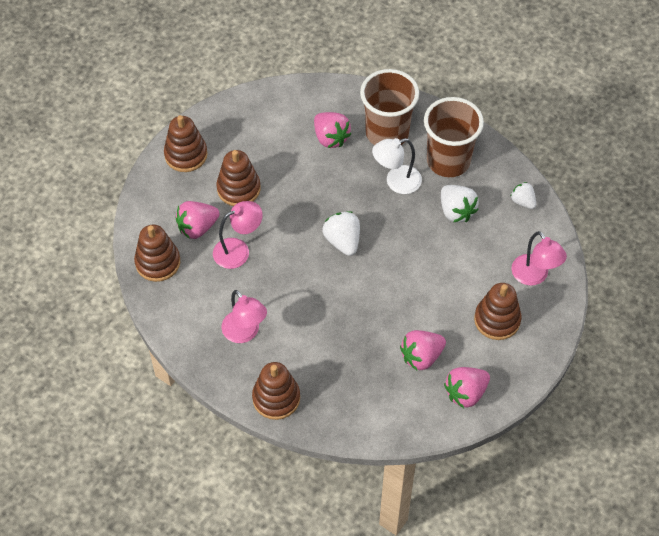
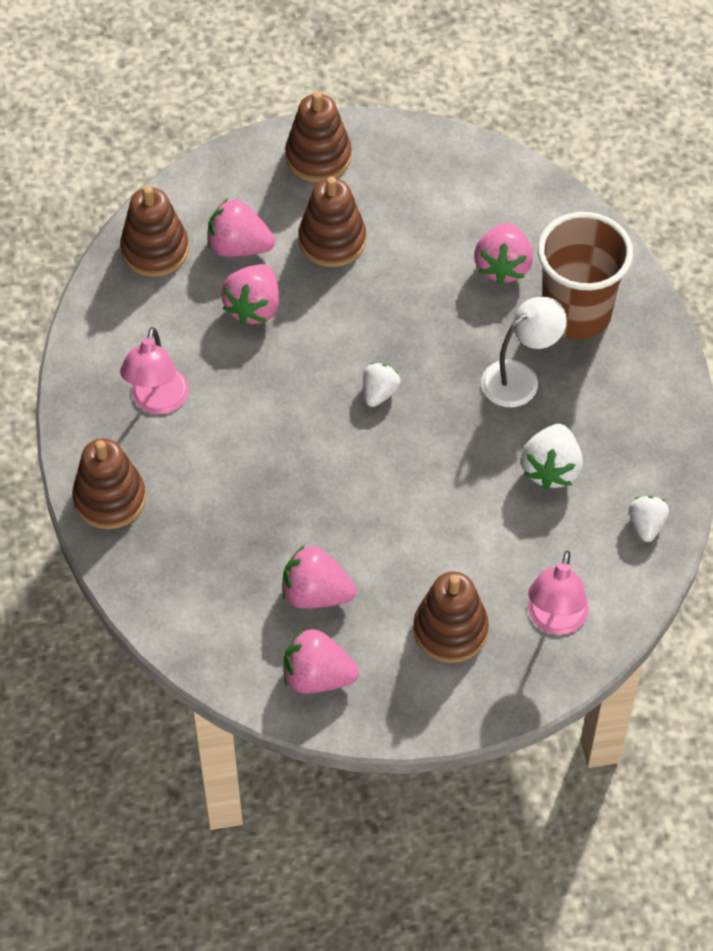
camera: 45 degrees right, 0 degrees up
pink lamp [213,201,263,269] -> pink strawberry [221,264,279,325]
white strawberry [322,211,360,256] -> white strawberry [363,363,400,407], size x0.64
white lamp [372,138,422,194] -> white lamp turned 120 degrees clockwise [481,297,567,407]
brown cup [424,97,484,177] -> none

